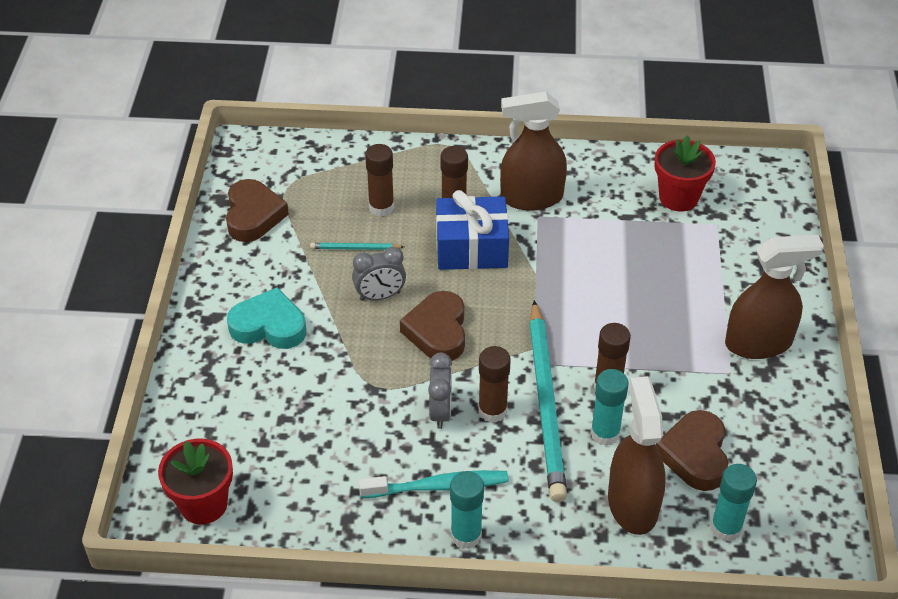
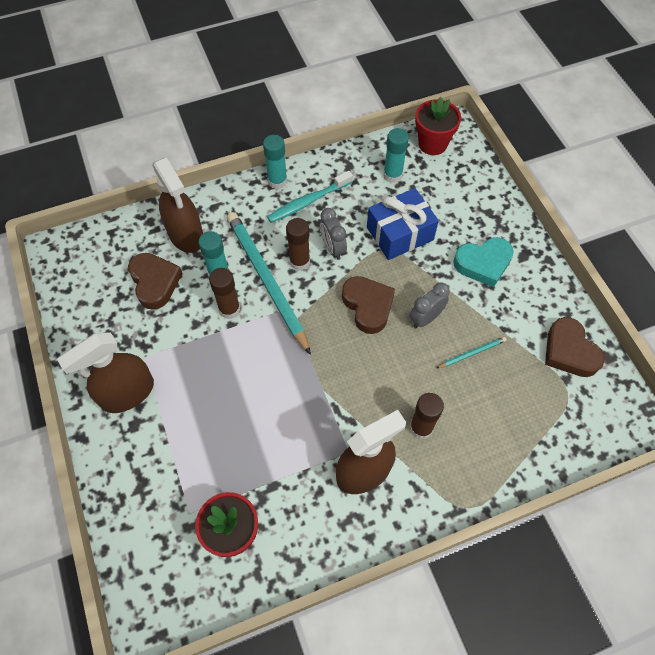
camera: 155 degrees right, 15 degrees up
brown glue stick [365,144,394,217] -> none
blue gift [436,190,509,270] -> blue gift moved to [367,188,439,260]
turquoise glue stick [711,464,757,542] -> turquoise glue stick moved to [384,128,409,183]

